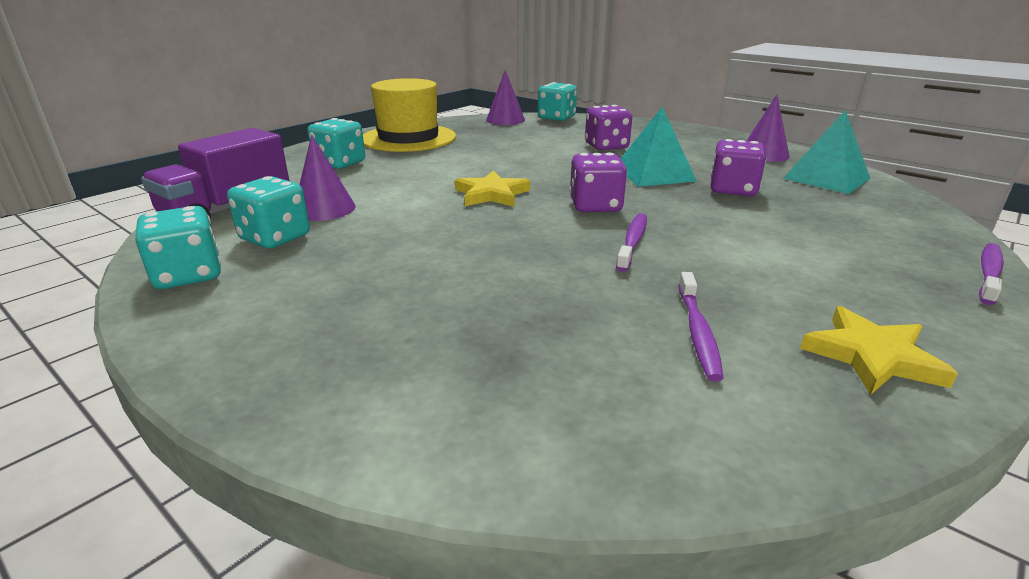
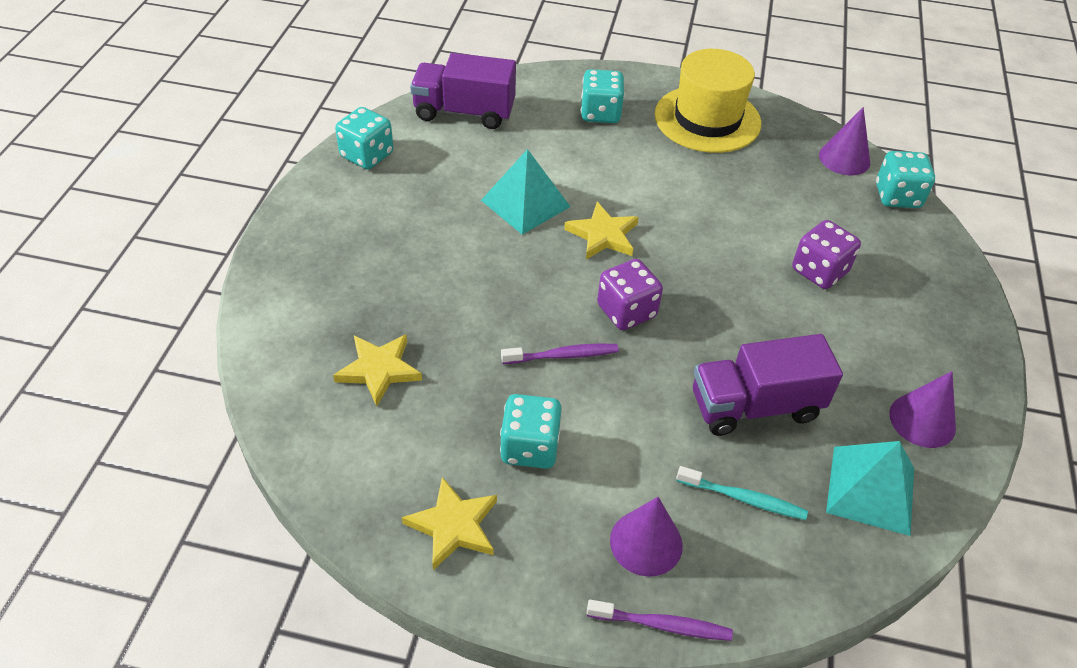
camera: 60 degrees right, 20 degrees up
turquoise dice [227,176,310,248] -> turquoise dice moved to [500,394,562,469]
purple cone [299,135,356,221] -> purple cone moved to [610,497,683,577]
turquoise pyramid [621,107,697,187] -> turquoise pyramid moved to [481,149,570,235]
purple toothbrush [678,272,724,381] -> none
purple dice [711,139,766,196] -> purple truck [693,334,843,436]
none -> yellow star [333,334,422,406]
none -> turquoise toothbrush [676,466,808,520]

